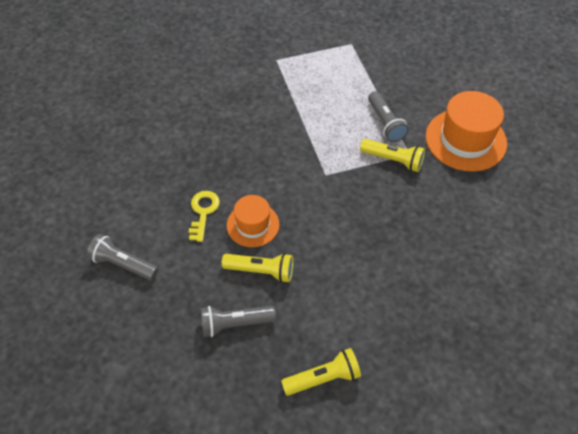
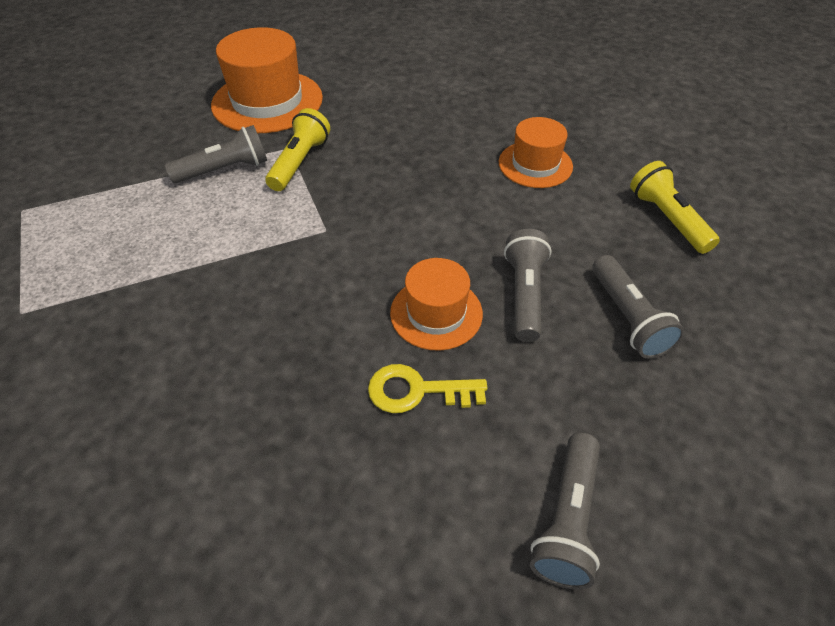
camera: 95 degrees left, 5 degrees down
yellow flashlight [222,253,293,283] -> grey flashlight [504,229,552,342]
none -> orange hat [499,117,573,188]

